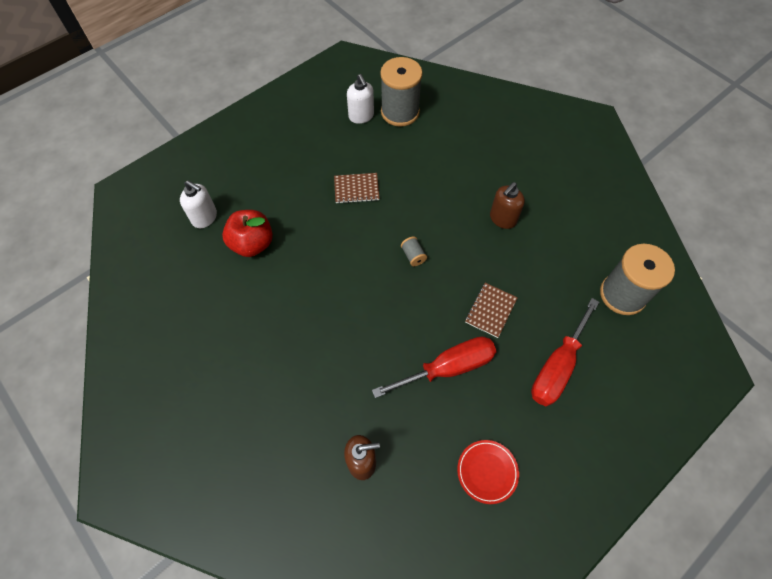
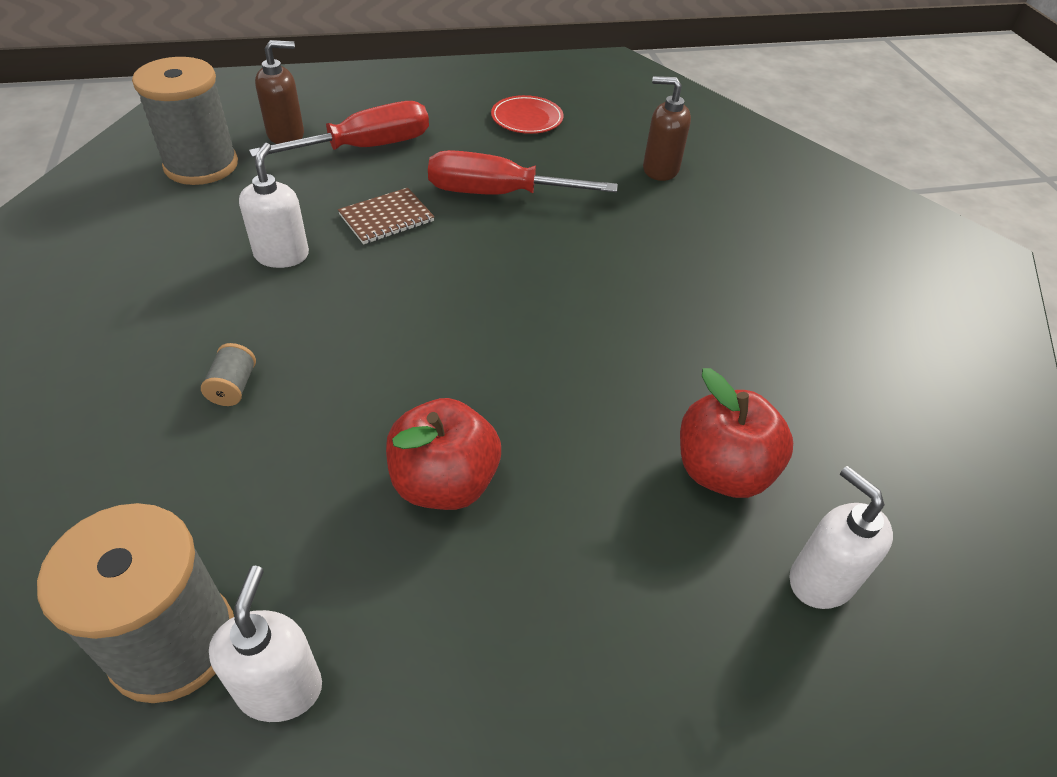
camera: 155 degrees left, 15 degrees down
brown notebook [334,173,380,204] -> red apple [386,398,501,510]
grey spool [401,237,427,266] -> grey spool moved to [201,343,256,406]
brown soap dispenser [490,182,525,229] -> brown soap dispenser moved to [255,40,304,144]
none -> white soap dispenser [239,143,309,268]

